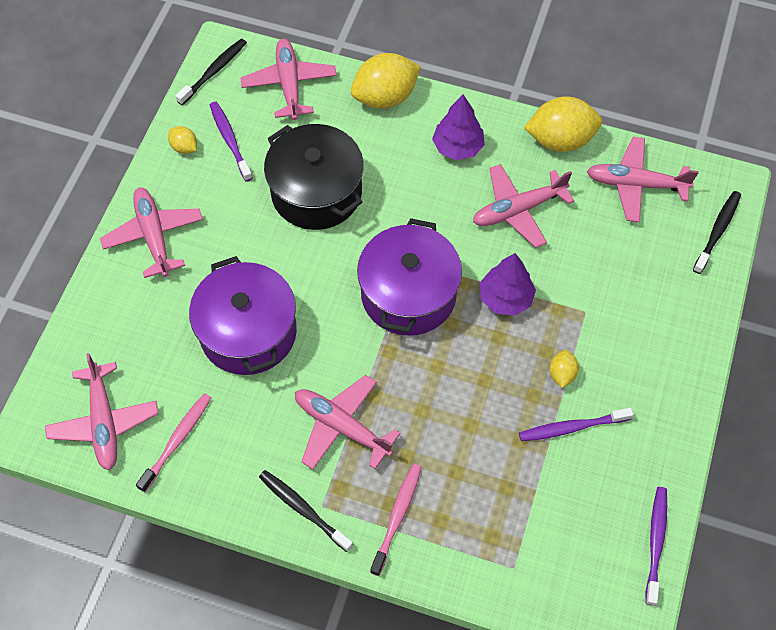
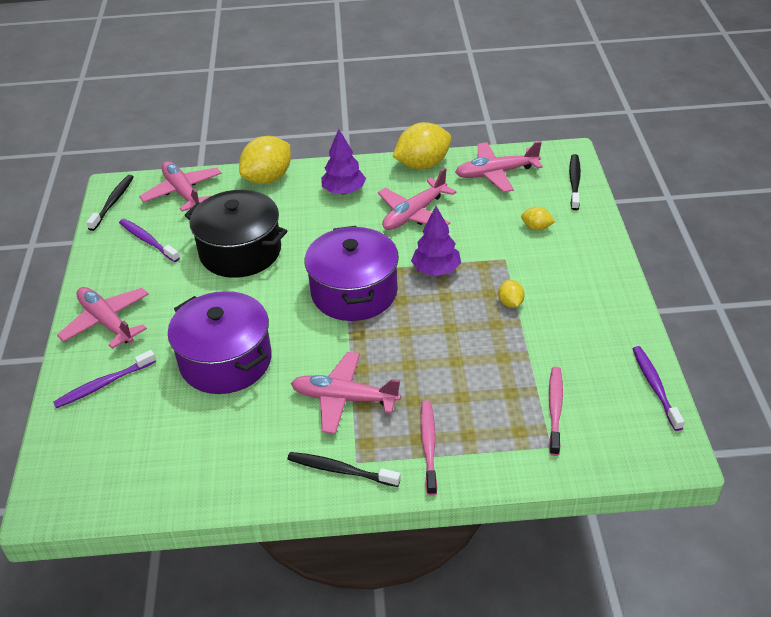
camera: 20 degrees left, 20 degrees down
pink plane [45,353,159,470] -> none
pink toothbrush [136,393,211,492] -> pink toothbrush moved to [549,367,563,456]
yellow lemon [168,126,197,154] -> yellow lemon moved to [521,207,555,231]
purple toothbrush [519,408,634,441] -> purple toothbrush moved to [53,350,156,408]

